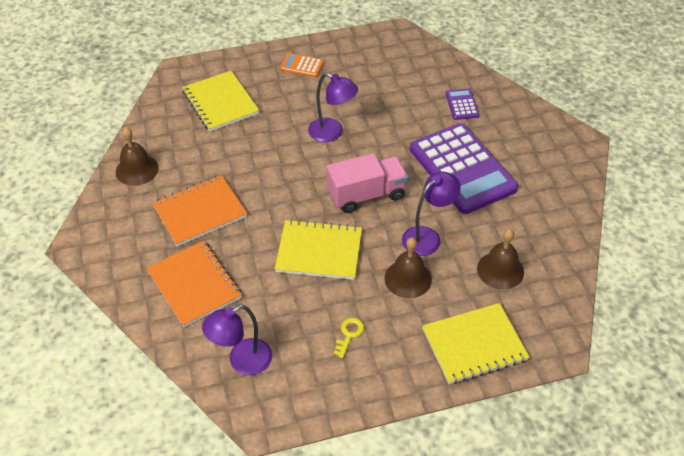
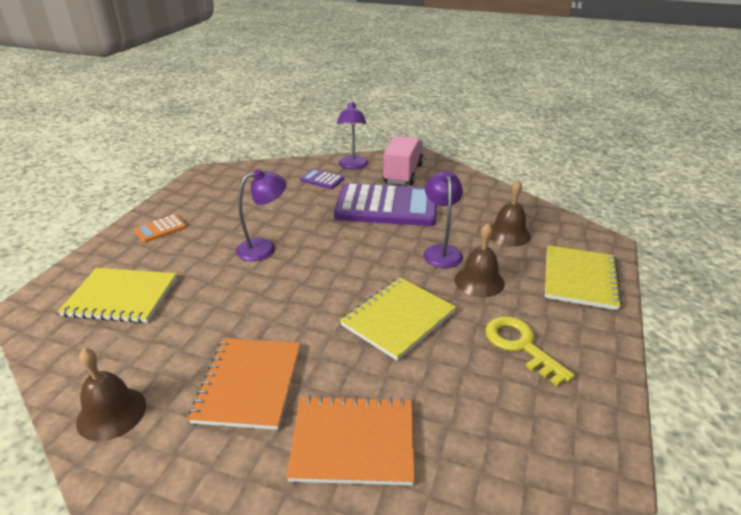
camera: 55 degrees left, 15 degrees down
purple lamp [202,305,272,375] -> purple lamp moved to [337,101,368,170]
pink truck [326,153,408,213] -> pink truck moved to [383,136,423,185]
yellow key [333,318,364,358] -> yellow key [485,316,575,386], size x1.79

